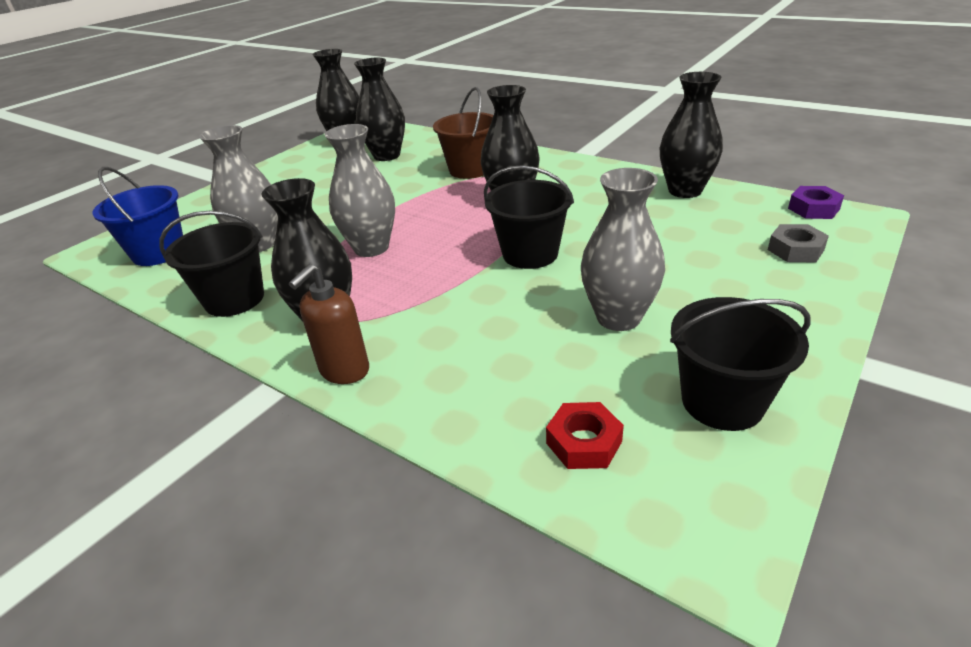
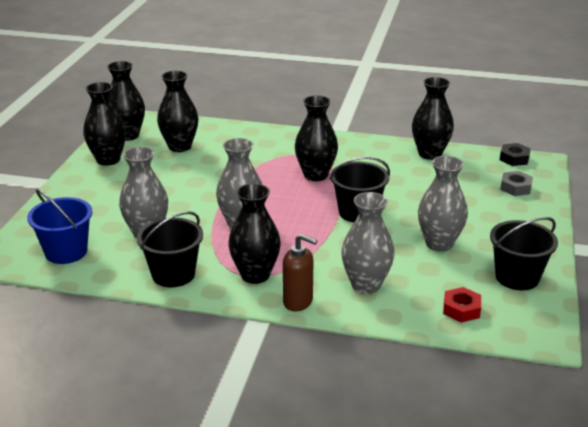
camera: 25 degrees left, 5 degrees down
brown soap dispenser [289,264,369,384] -> brown soap dispenser turned 75 degrees counterclockwise [283,234,317,311]
brown bucket [433,87,493,179] -> none
purple nut [788,186,844,219] -> black nut [500,143,531,166]
none -> black vase [83,82,126,166]
none -> grey vase [341,192,395,294]

